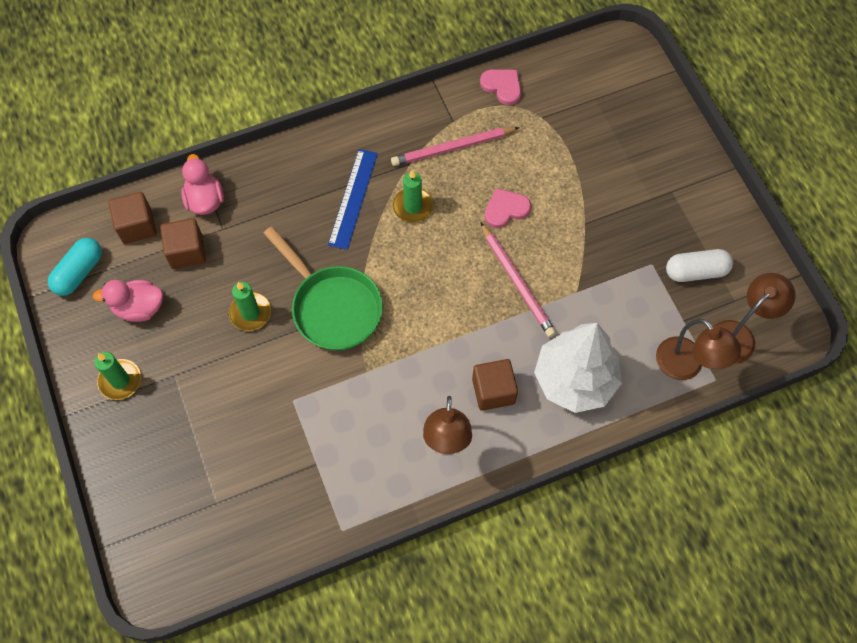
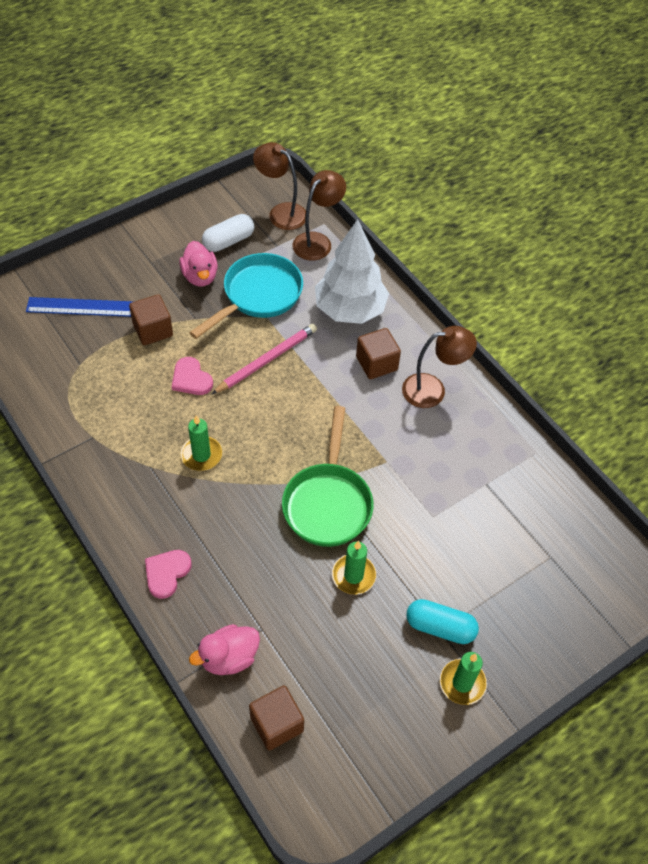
camera: 105 degrees left, 10 degrees down
turquoise capsule [48,238,102,296] -> turquoise capsule moved to [406,599,479,644]
pink duck [93,280,163,322] -> pink duck moved to [179,241,218,287]
brown cube [160,218,206,269] -> brown cube moved to [129,294,173,345]
green pan [263,226,383,351] -> green pan turned 150 degrees clockwise [282,406,373,547]
blue ruler [328,149,378,250] -> blue ruler moved to [26,297,134,317]
pink pencil [391,127,520,166] -> none
pink heart [480,69,521,105] -> pink heart moved to [145,550,192,599]
white capsule [666,249,733,282] -> white capsule turned 75 degrees clockwise [202,214,254,252]
none -> turquoise pan [189,253,303,339]

